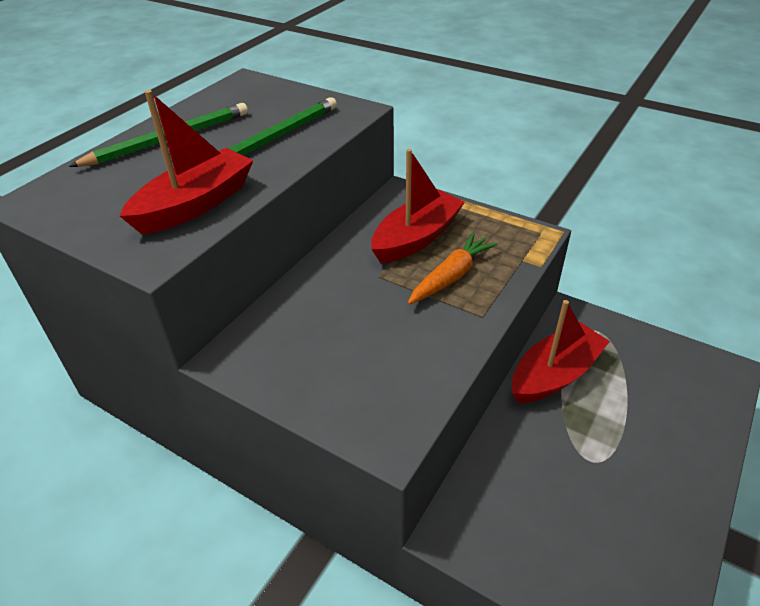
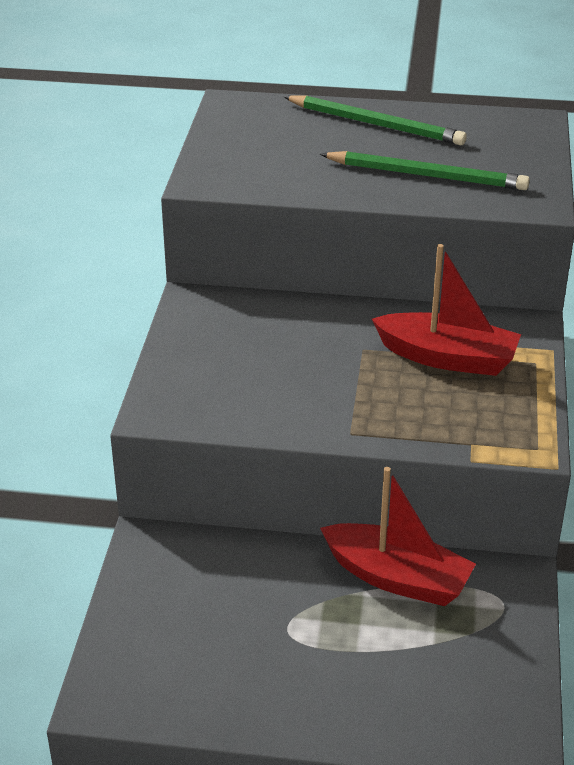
camera: 65 degrees right, 5 degrees down
red boat [120,90,253,234] -> none
orange carrot [408,233,498,305] -> none

